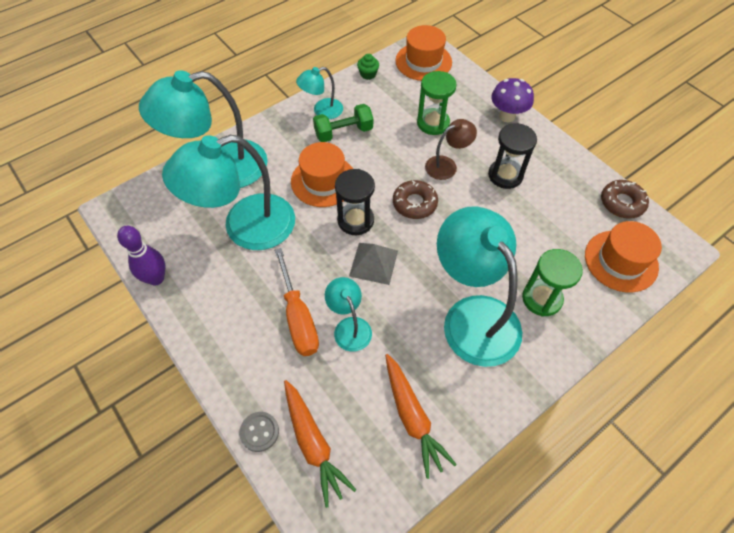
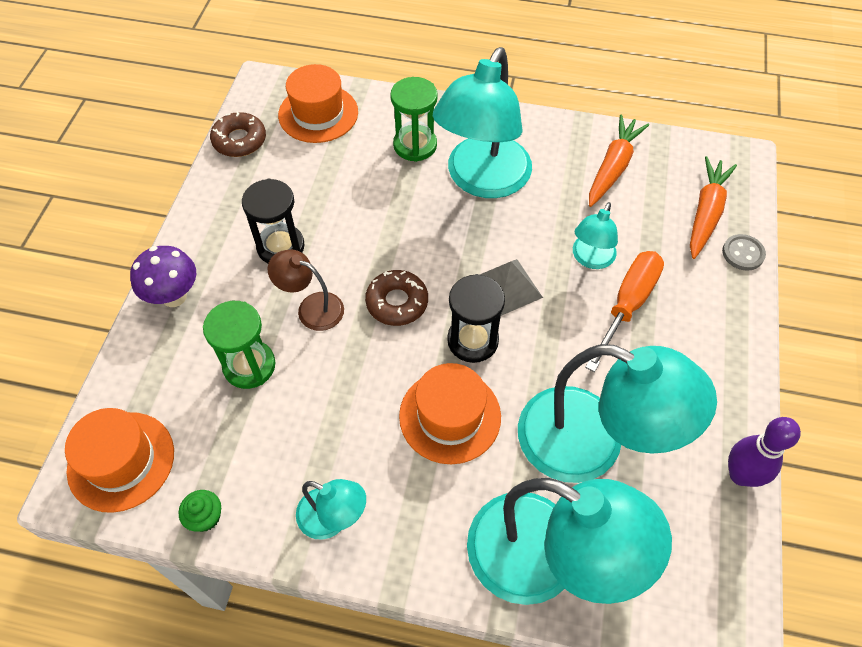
camera: 130 degrees left, 0 degrees up
green dumbbell [313,104,373,142] -> none

